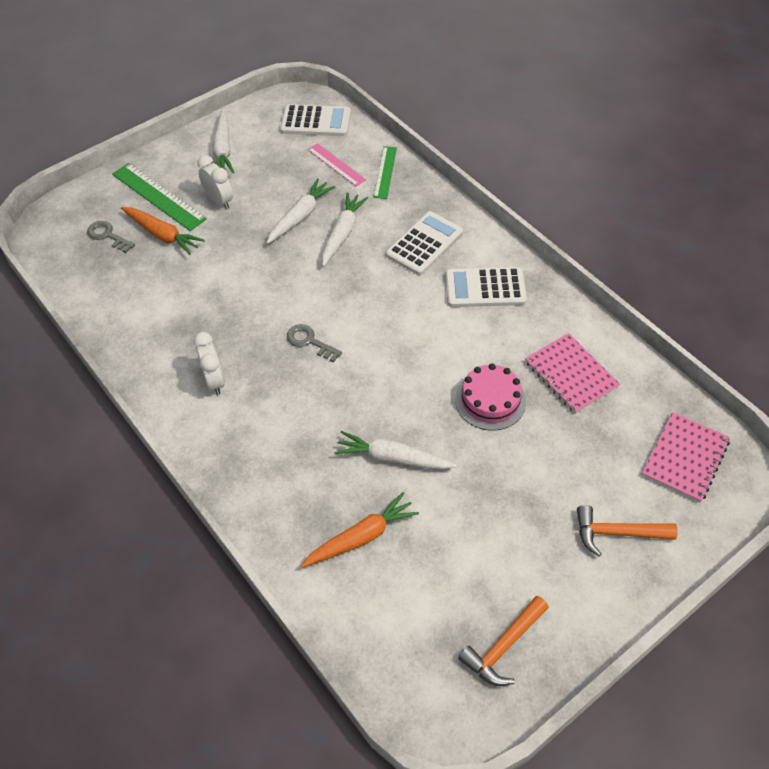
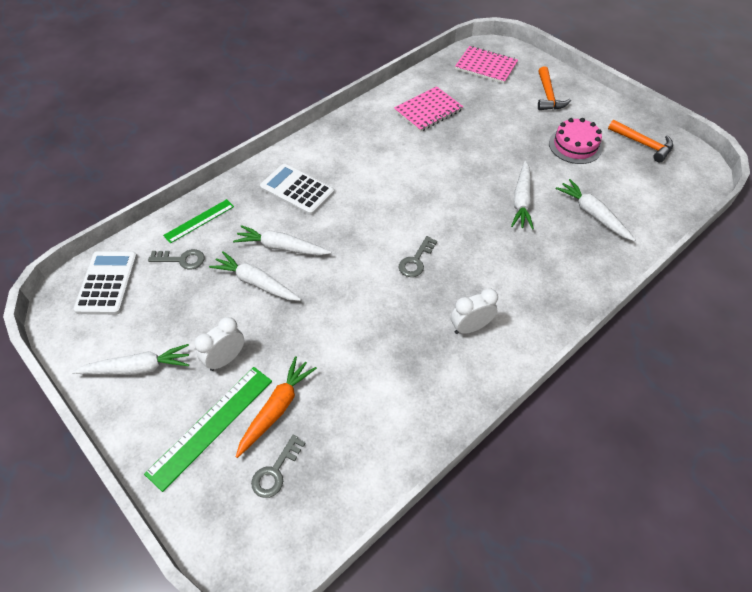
camera: 95 degrees left, 0 degrees up
orange carrot [301,492,419,567] -> white carrot [555,179,635,241]
pink ruler [308,143,366,186] -> grey key [148,249,204,269]
green ruler [373,146,397,199] -> green ruler turned 45 degrees counterclockwise [163,199,234,244]
white calculator [445,267,527,307] -> none
pink cake [455,363,526,431] -> pink cake moved to [549,118,602,164]

